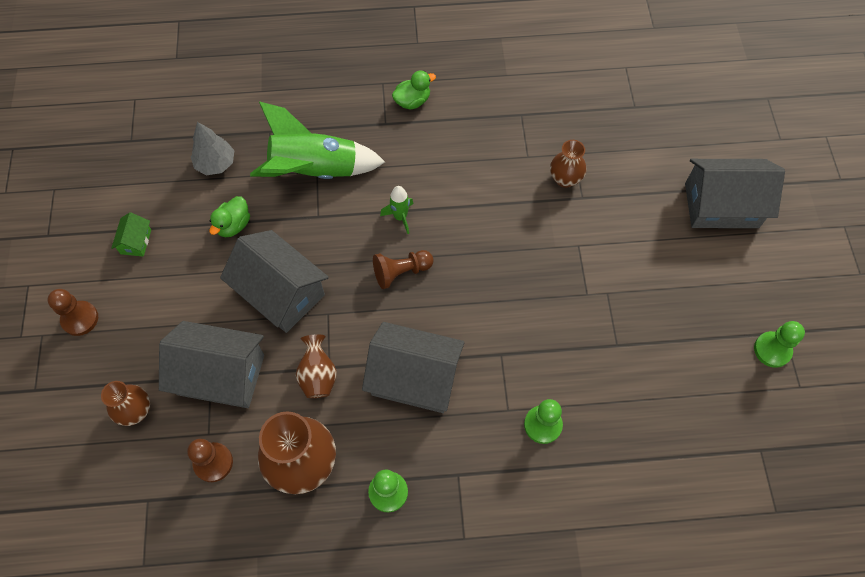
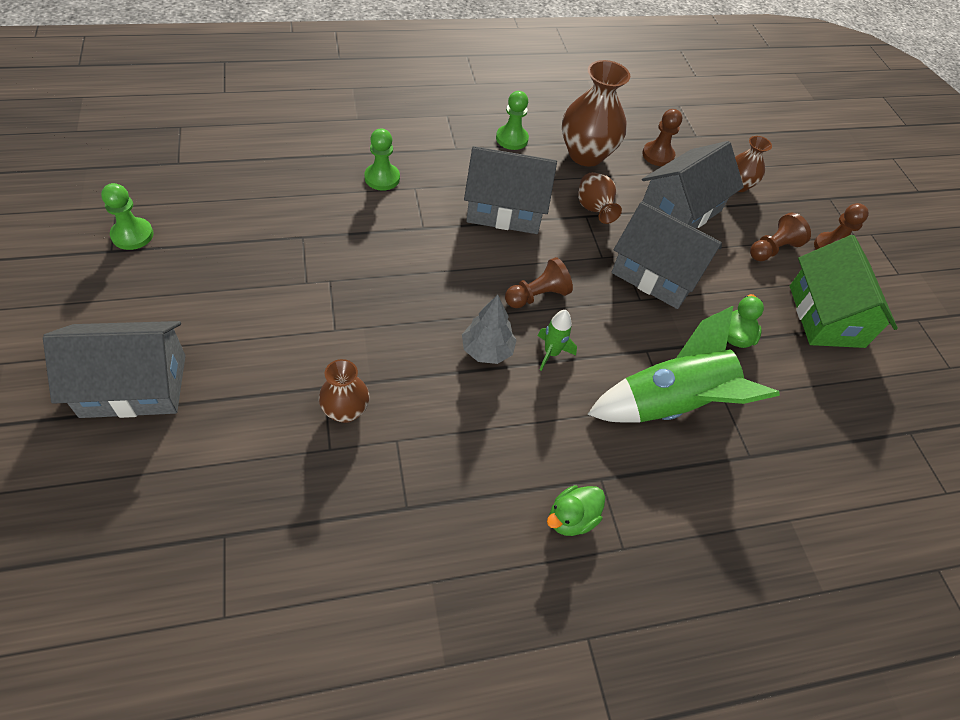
camera: 165 degrees right, 10 degrees down
green house [111,212,151,257] -> green house [790,235,898,348], size x2.24
grey house [159,321,264,408] -> grey house turned 45 degrees counterclockwise [642,141,744,229]
grey tree [191,122,234,175] -> grey tree moved to [462,295,516,364]
none -> brown pawn [750,212,811,261]

